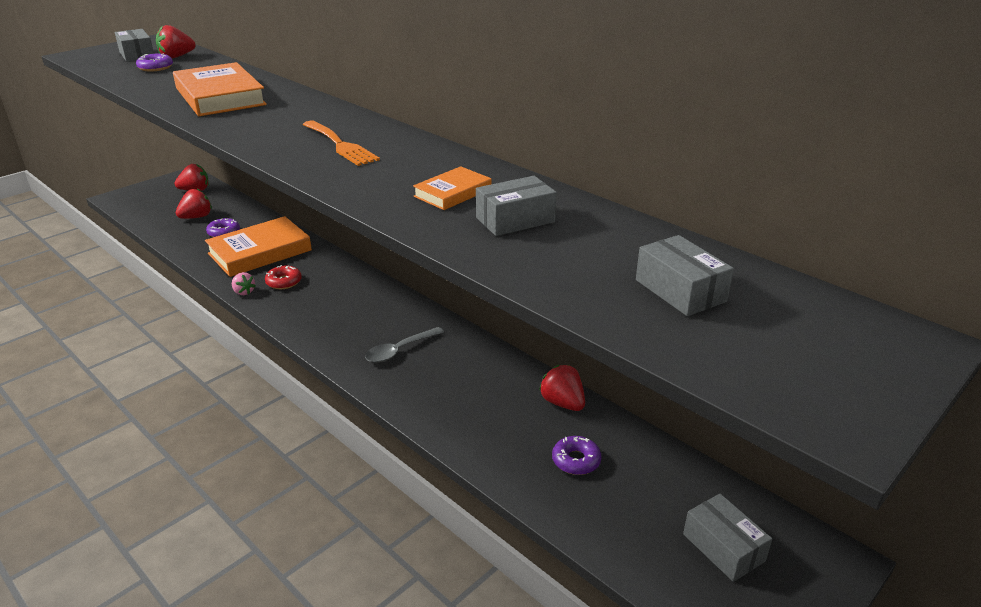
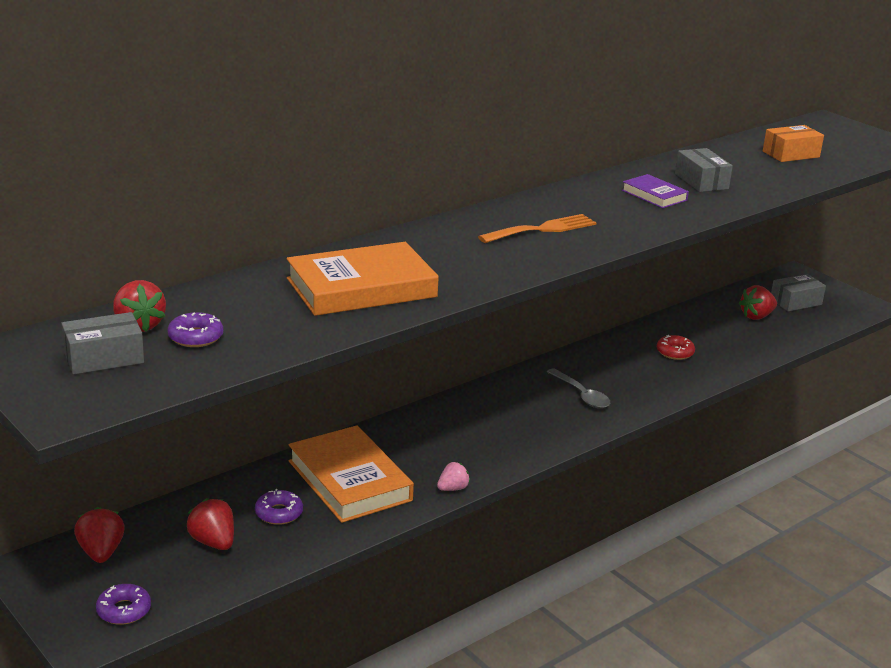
camera: 85 degrees left, 5 degrees down
red donut [265,265,302,289] -> red donut moved to [657,335,695,360]
orange book [413,166,492,210] -> purple book [622,174,689,208]
red strawberry [539,365,585,411] -> red strawberry moved to [739,285,777,320]
purple donut [552,436,602,475] -> purple donut moved to [96,584,151,625]
grey box [636,235,734,316] -> orange box [763,125,824,162]

